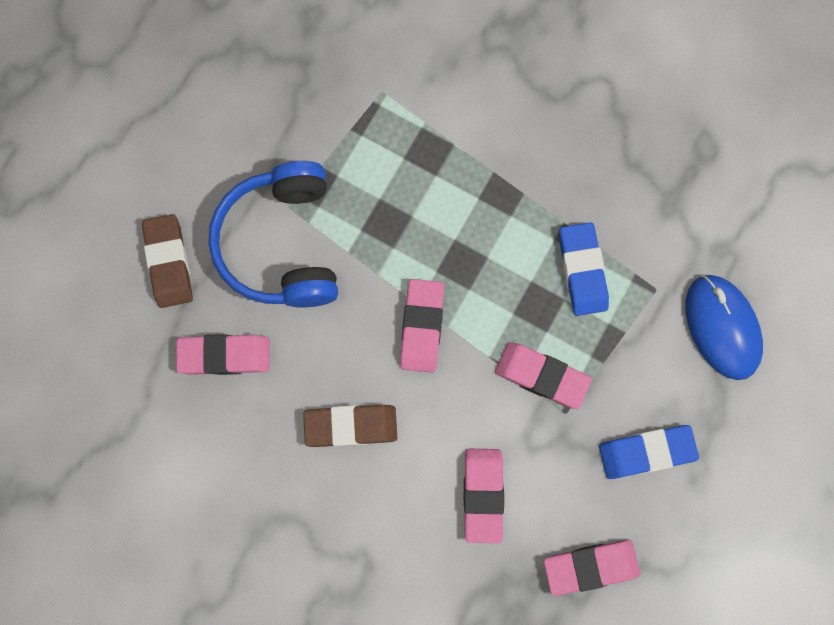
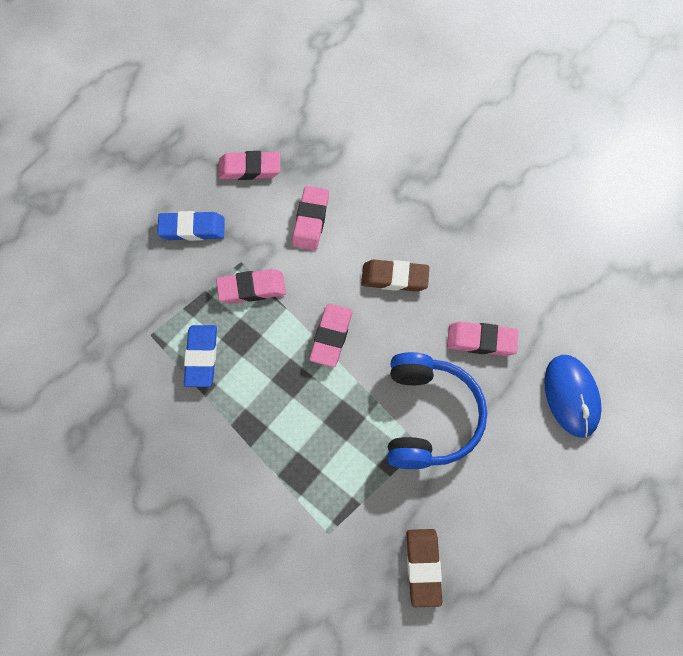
camera: 170 degrees left, 10 degrees down
brown eraser [142,214,193,308] -> brown eraser moved to [406,529,442,607]
pink eraser [495,342,592,409] -> pink eraser turned 45 degrees counterclockwise [216,269,286,304]
blue mouse [685,275,763,380] -> blue mouse moved to [544,355,602,437]

